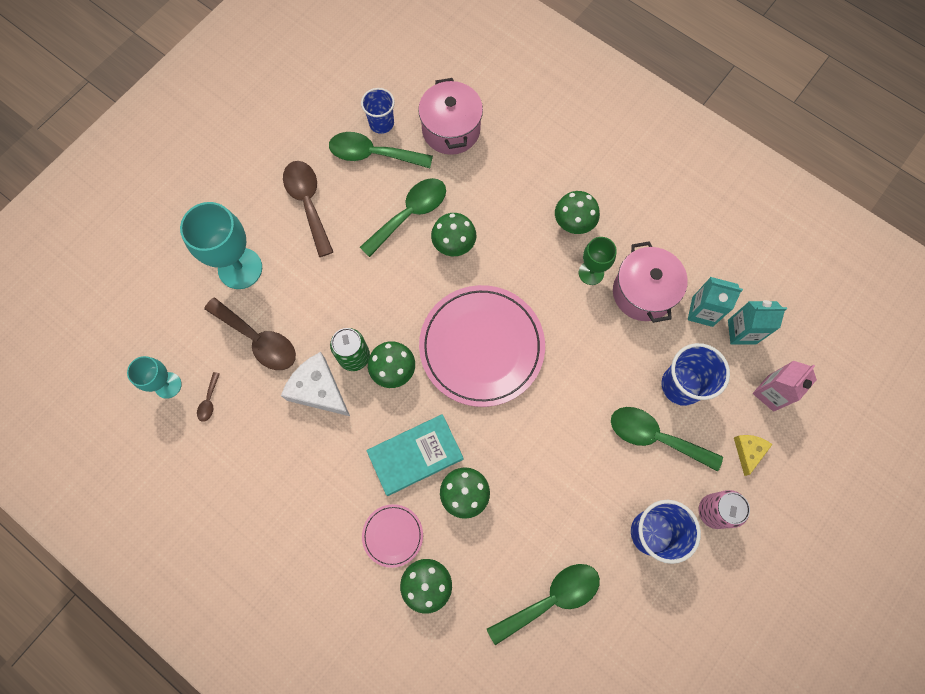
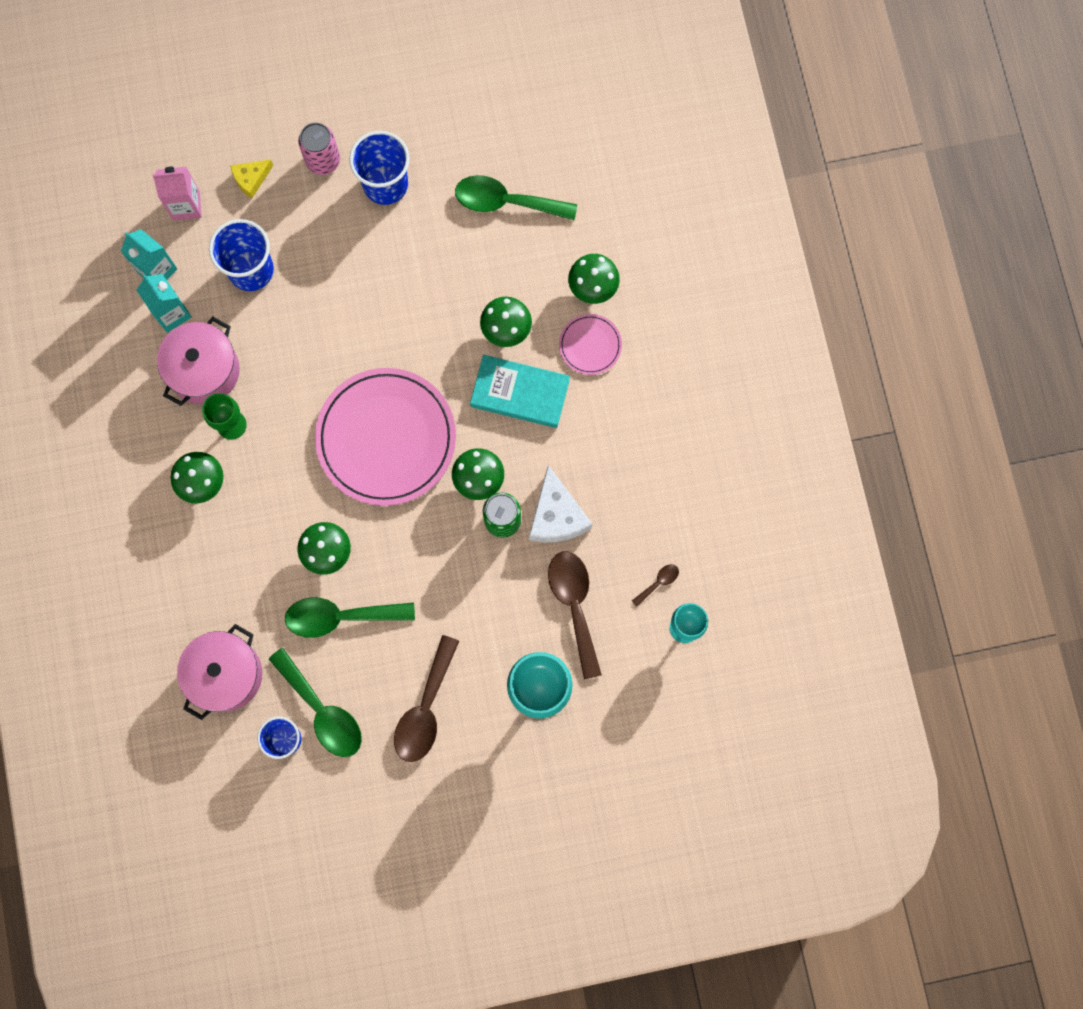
camera: 140 degrees left, 5 degrees up
green spoon [611,407,723,472] -> none

